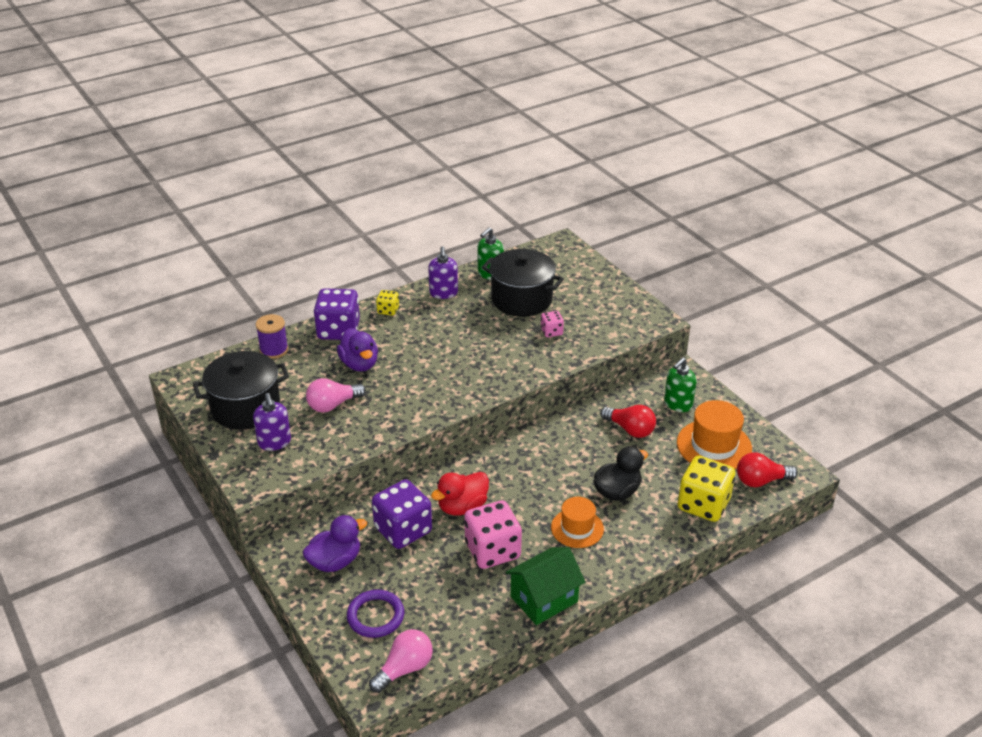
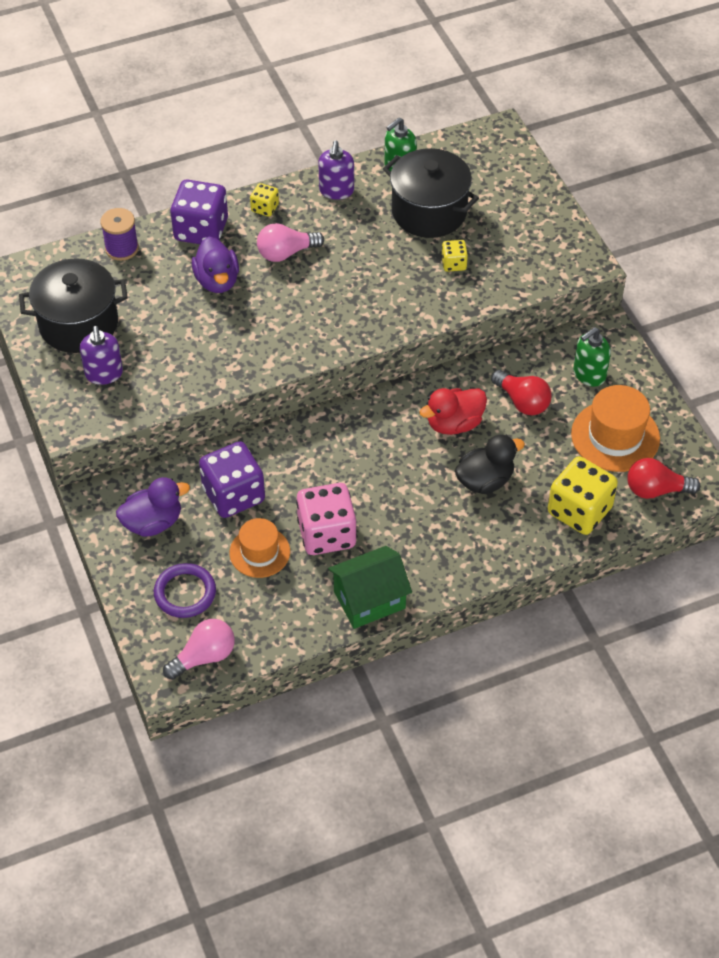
camera: 10 degrees right, 15 degrees up
pink light bulb [306,378,366,413] -> pink light bulb moved to [257,223,324,262]
red duck [431,472,489,516] -> red duck moved to [420,388,487,435]
pink dice [541,311,564,337] -> yellow dice [441,240,468,272]
orange hat [551,497,604,548] -> orange hat moved to [229,518,290,578]

